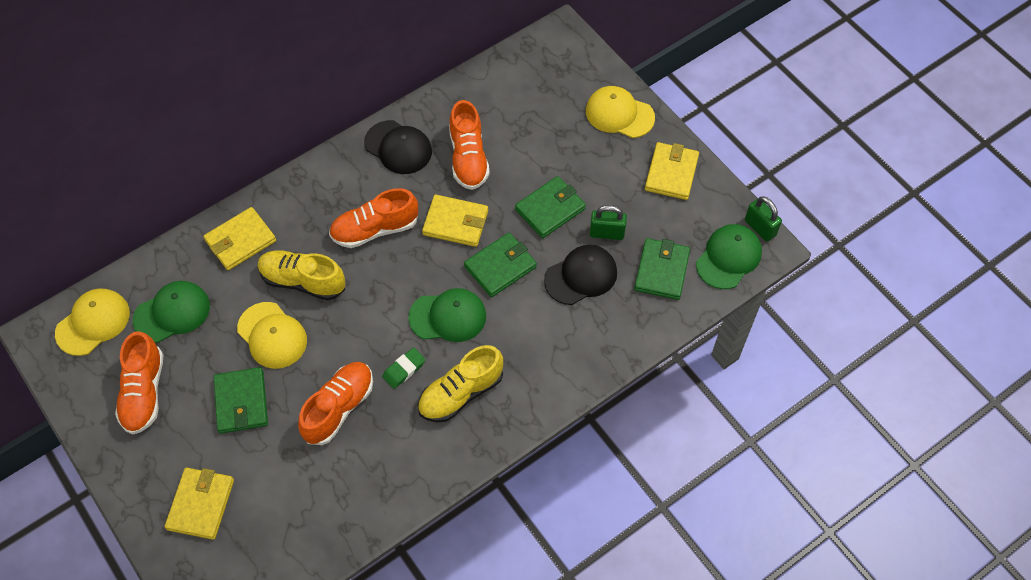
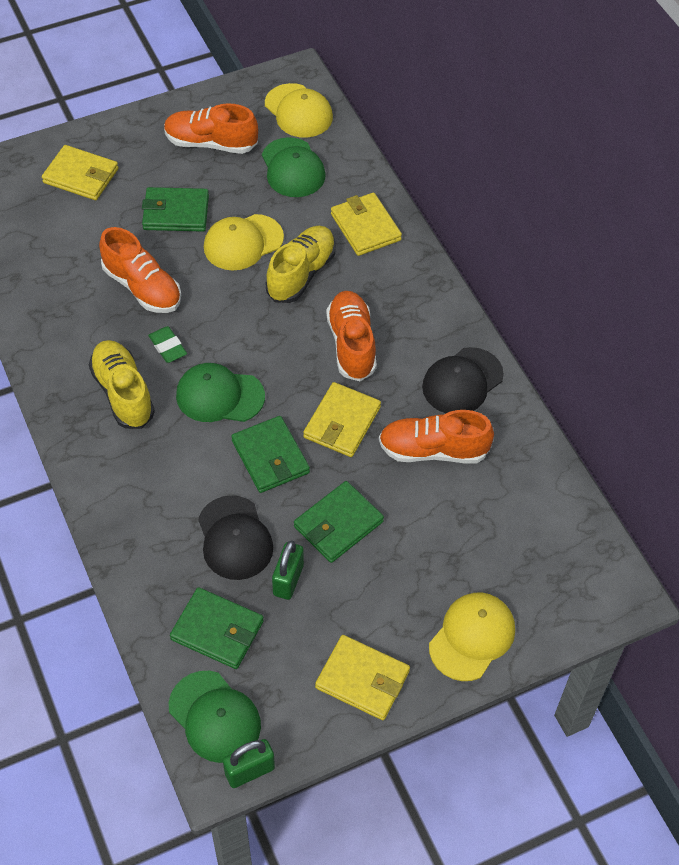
camera: 100 degrees right, 5 degrees down
green cap [408,288,486,342] -> green cap turned 90 degrees clockwise [176,363,265,422]
green wallet [515,176,586,238] -> green wallet turned 75 degrees clockwise [294,481,384,563]

